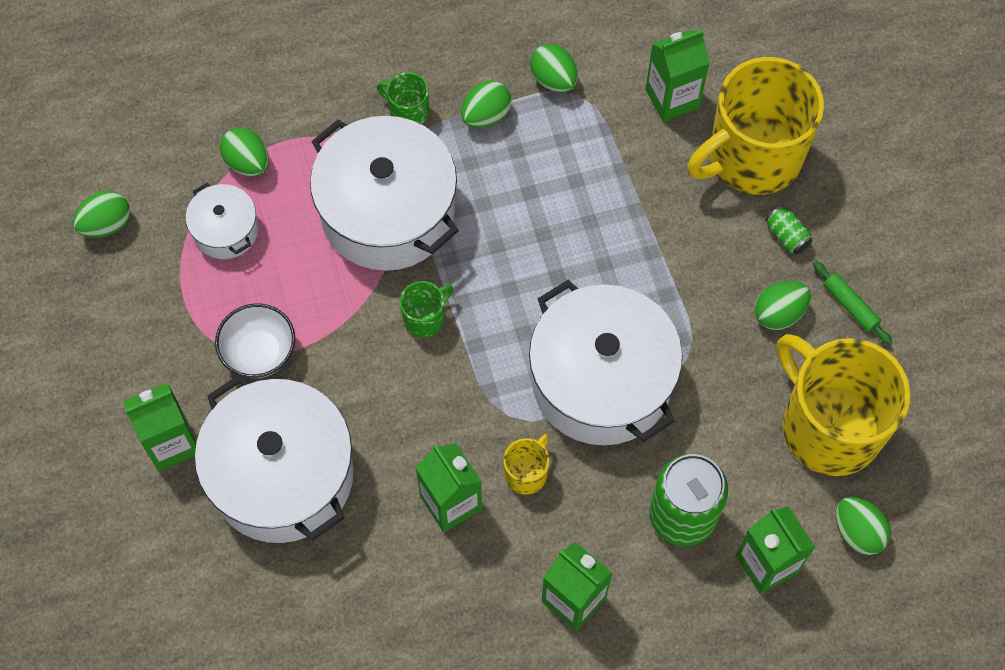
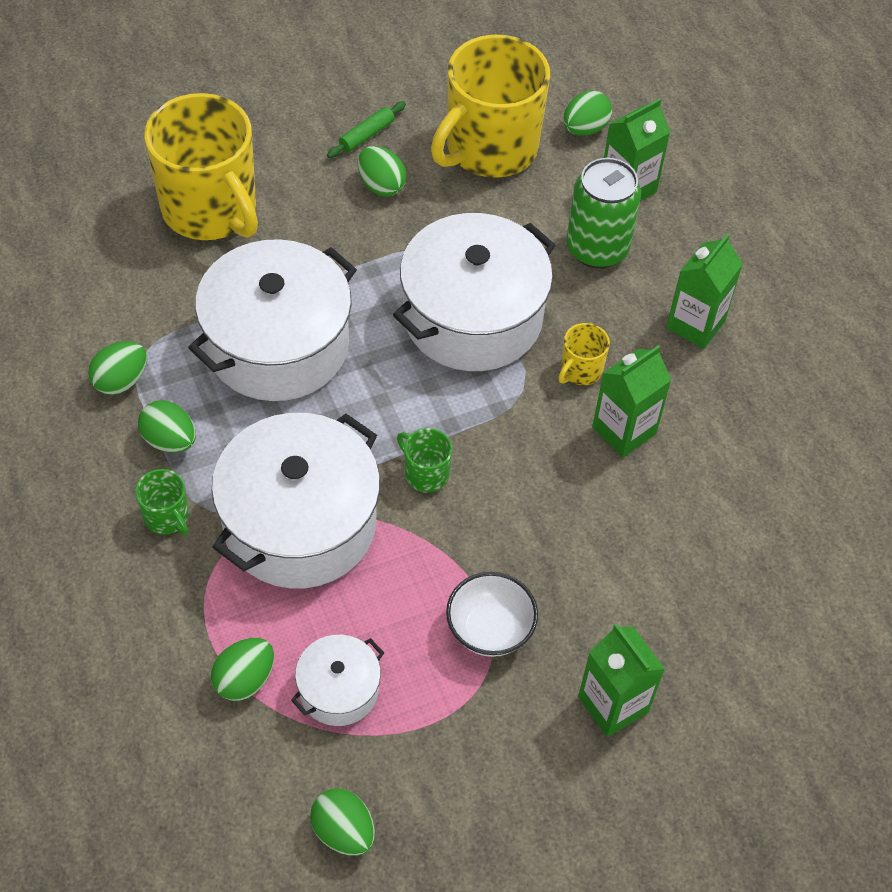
camera: 100 degrees left, 10 degrees down
white pot [195,375,354,543] -> white pot moved to [188,239,357,401]
green mug [377,72,429,125] -> green mug turned 60 degrees counterclockwise [135,469,189,535]
yellow mug [504,434,549,495] -> yellow mug turned 75 degrees counterclockwise [558,323,610,385]
green carton [646,29,710,122] -> none
green can [765,205,812,255] -> none

